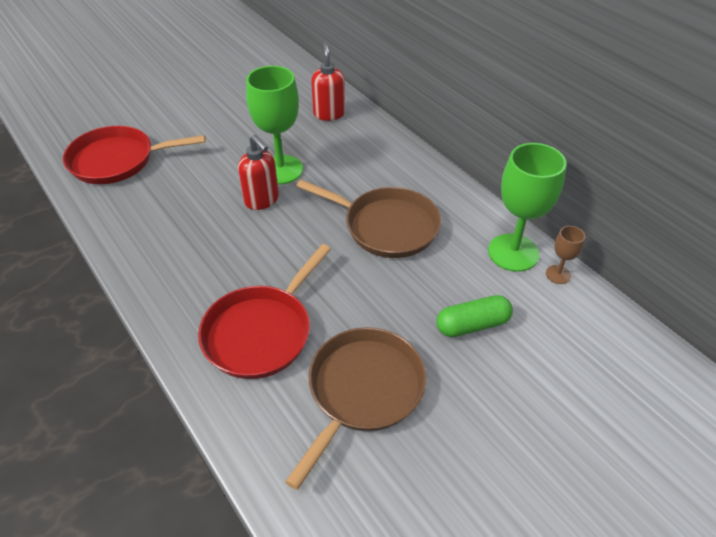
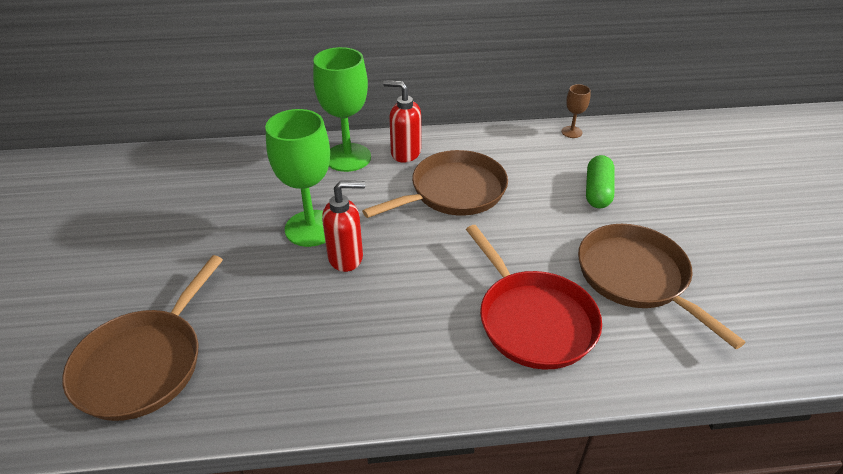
camera: 60 degrees left, 5 degrees down
red pan [63,126,206,184] -> brown pan [62,255,223,421]
red soap dispenser [311,42,345,121] -> red soap dispenser moved to [383,80,421,163]
green goblet [488,143,567,272] -> green goblet moved to [313,47,371,172]

